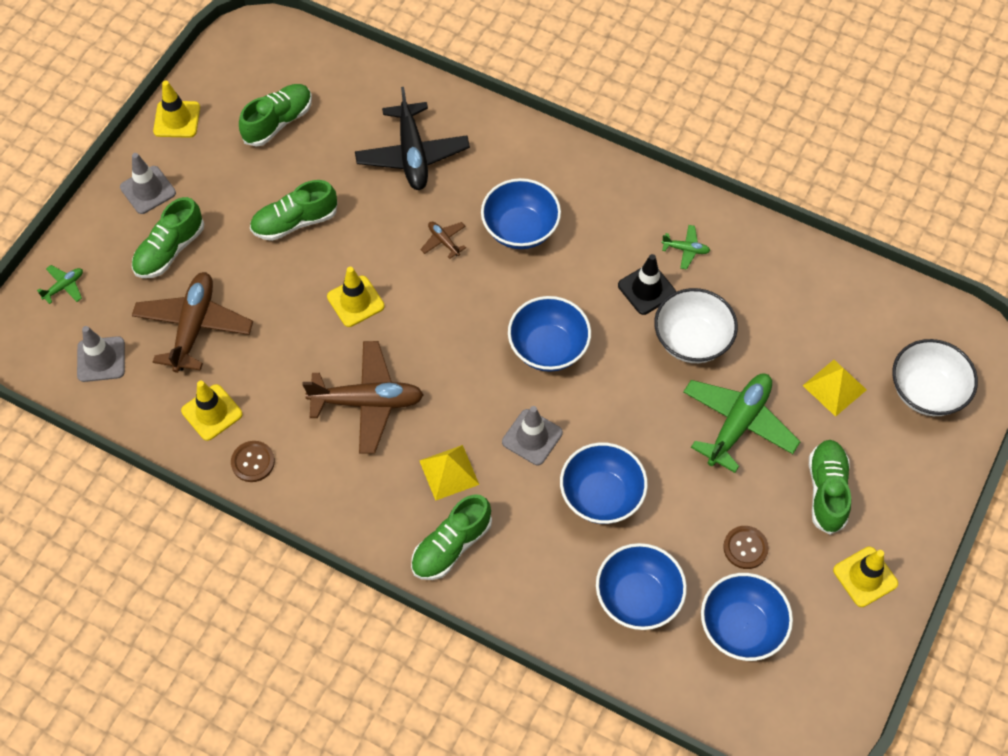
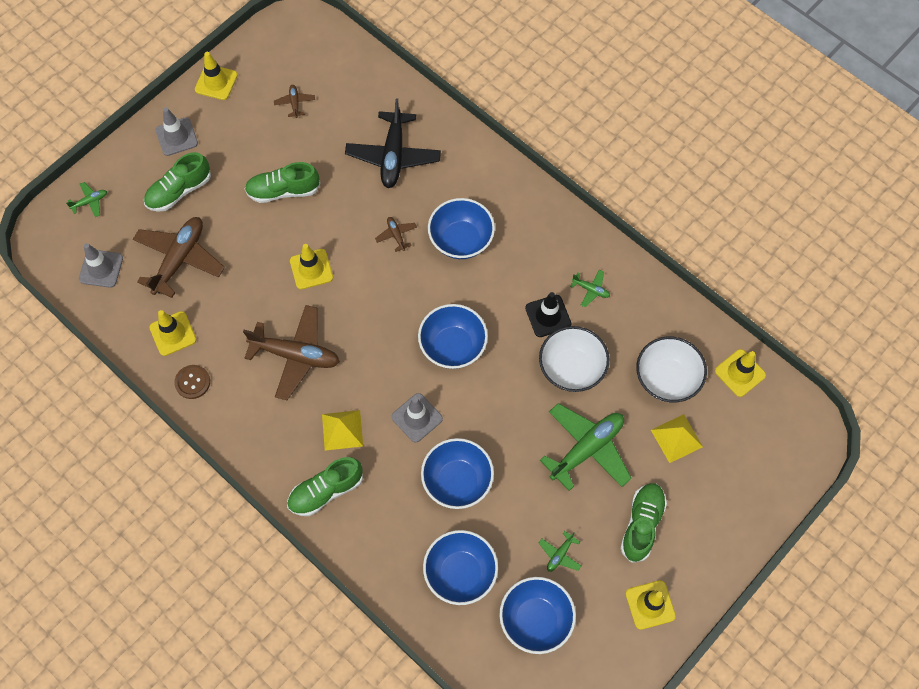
camera: 15 degrees right, 5 degrees up
green shoe [239,84,312,147] -> brown plane [274,85,315,118]
brown button [723,526,769,569] -> green plane [539,531,581,572]
white bowl [892,339,978,416] -> white bowl moved to [636,336,707,403]
none -> yellow traffic cone [715,349,766,397]

